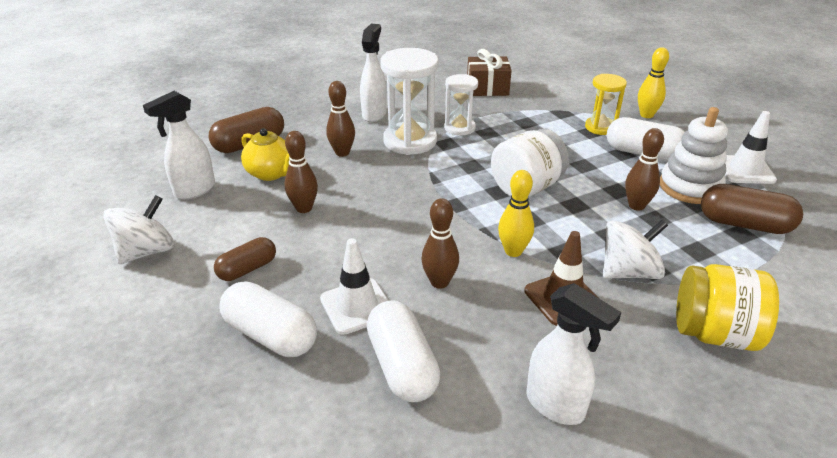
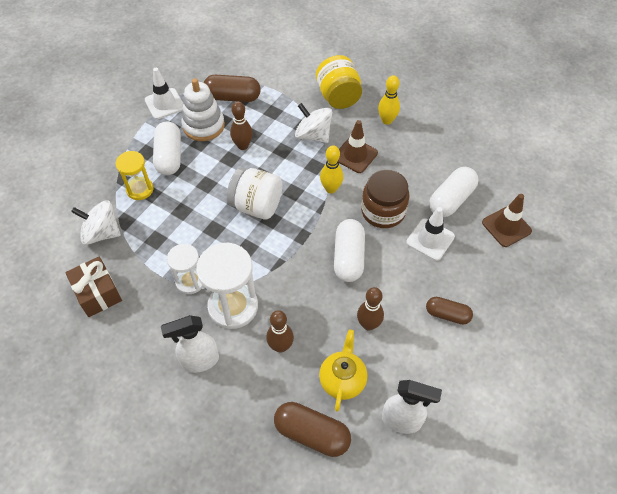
camera: 120 degrees left, 20 degrees up
white spinning top [103,195,174,264] -> white spinning top moved to [71,200,121,245]
white capsule [219,281,317,357] -> white capsule moved to [334,219,365,282]
brown bowling pin [421,198,459,289] -> brown jar [361,170,410,228]
white spray bottle [526,283,622,425] -> none
yellow bowling pin [638,47,669,118] -> yellow bowling pin moved to [378,75,400,125]
brown capsule [701,184,803,234] -> brown capsule turned 75 degrees counterclockwise [204,75,261,102]
none -> brown traffic cone [482,194,532,247]

